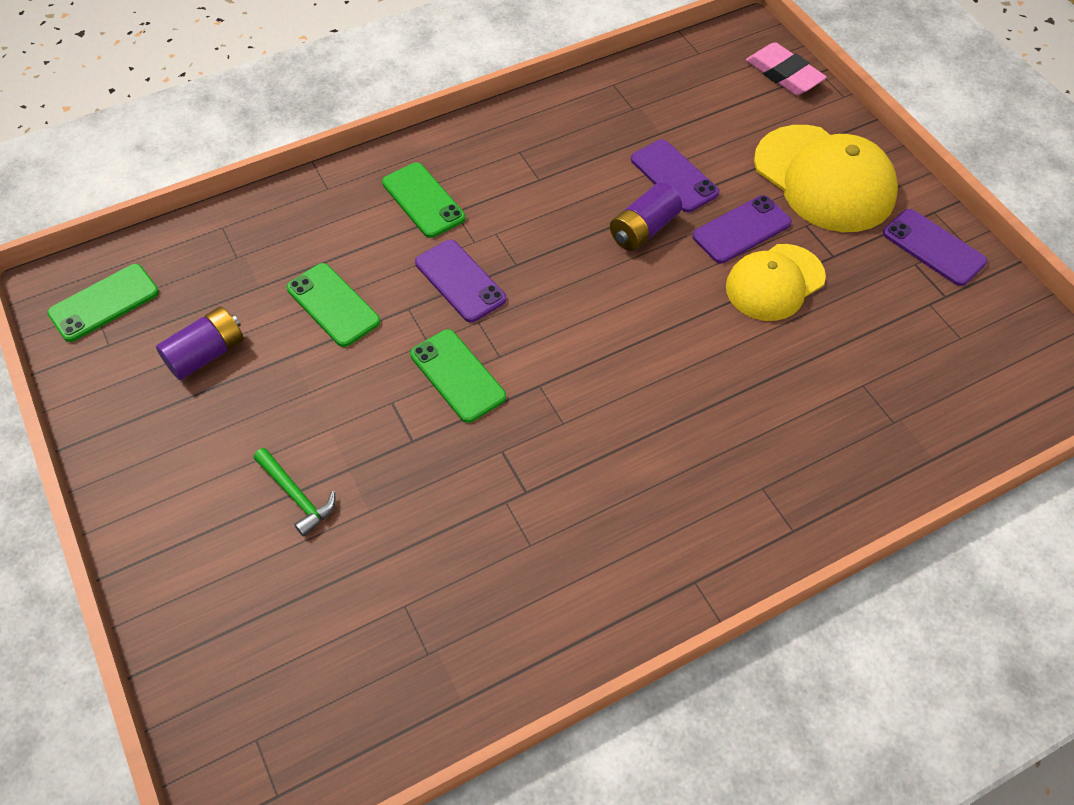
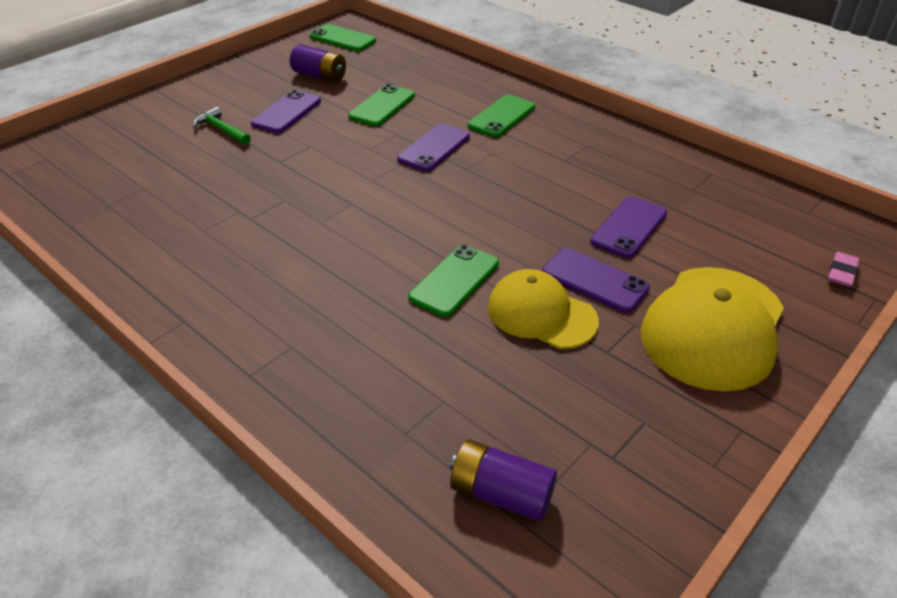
camera: 70 degrees right, 15 degrees down
green hammer [254,448,336,537] -> green hammer turned 105 degrees clockwise [193,107,251,145]
green phone [410,329,506,423] -> green phone moved to [409,244,499,317]
purple battery [610,182,682,251] -> purple battery moved to [450,439,557,522]
pink eraser [746,42,827,95] -> pink eraser [828,252,860,287], size x0.59
purple phone [883,209,987,286] -> purple phone moved to [251,90,321,133]

